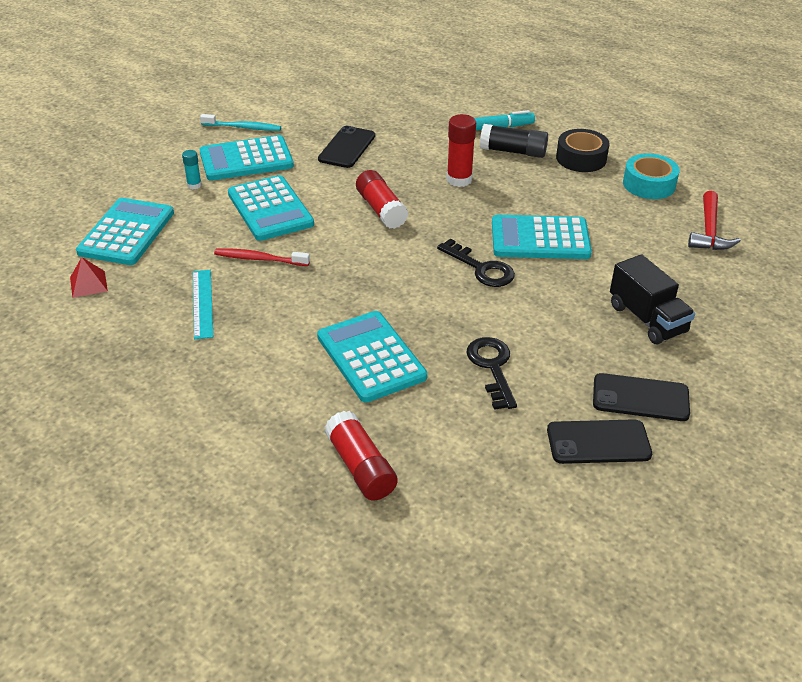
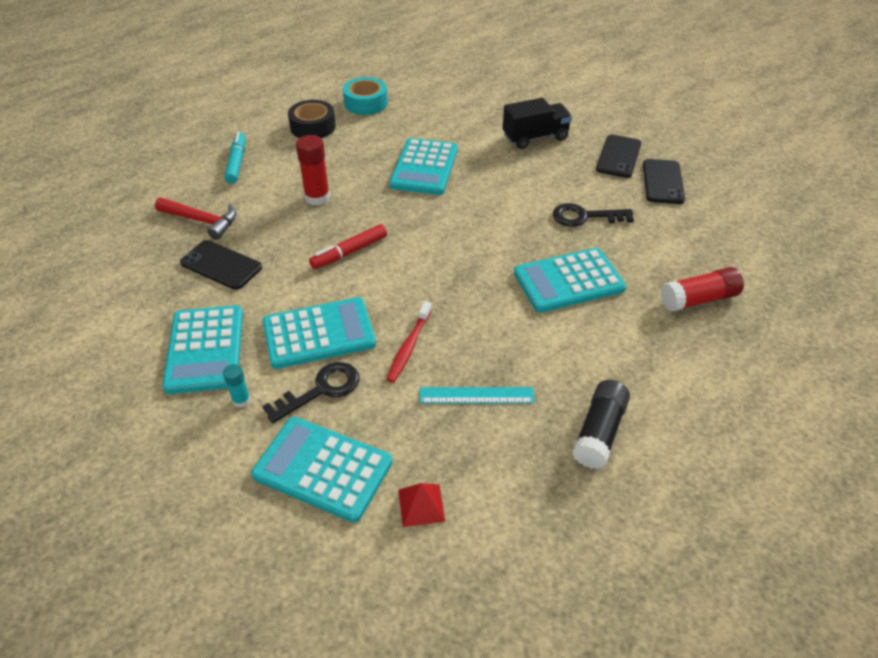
camera: 80 degrees left, 5 degrees up
turquoise toothbrush [200,114,281,131] -> none
red glue stick [356,170,408,229] -> red marker [309,224,387,269]
black key [437,238,515,287] -> black key moved to [262,362,359,423]
black glue stick [480,124,548,158] -> black glue stick moved to [572,380,630,469]
red hammer [688,191,741,250] -> red hammer moved to [155,198,237,240]

